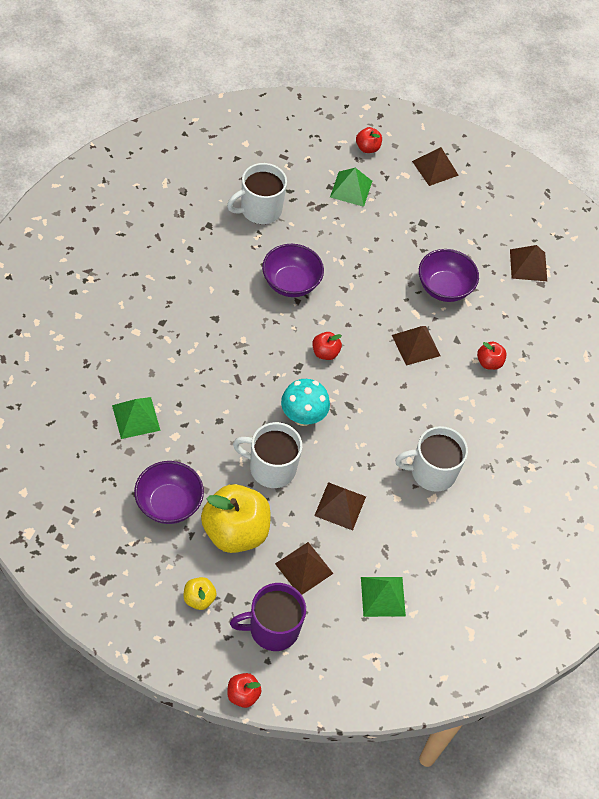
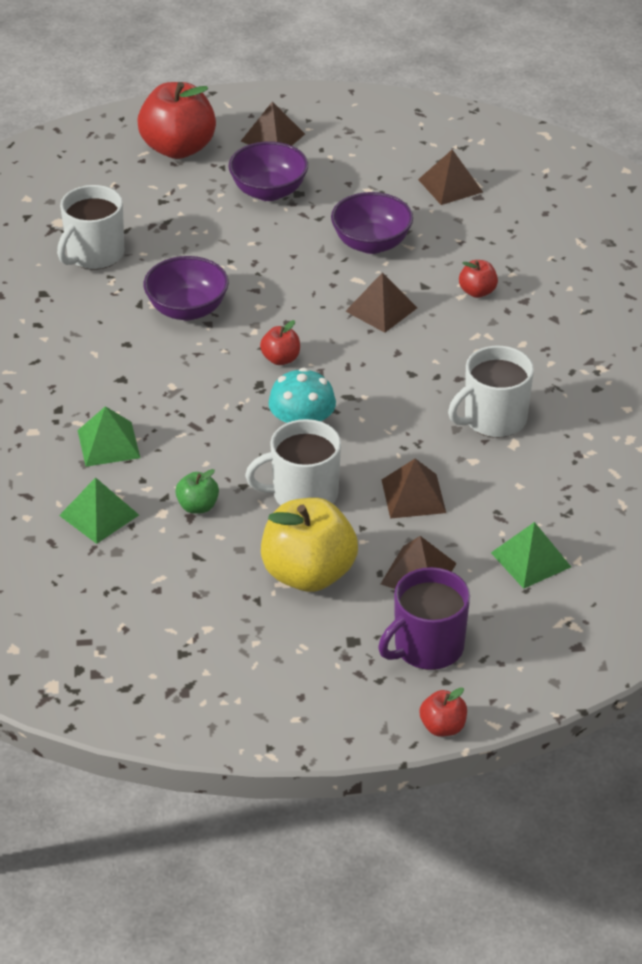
camera: 20 degrees left, 15 degrees down
purple bowl [134,461,204,524] -> purple bowl moved to [229,141,308,201]
yellow apple [184,577,217,610] -> none
green pyramid [330,168,372,207] -> green pyramid moved to [78,406,140,467]
red apple [356,127,382,153] -> red apple [137,82,216,159], size x2.16
none -> green apple [175,469,219,514]

